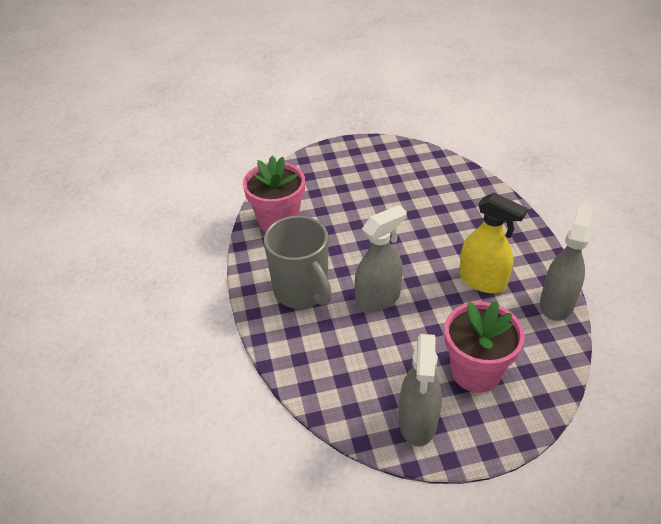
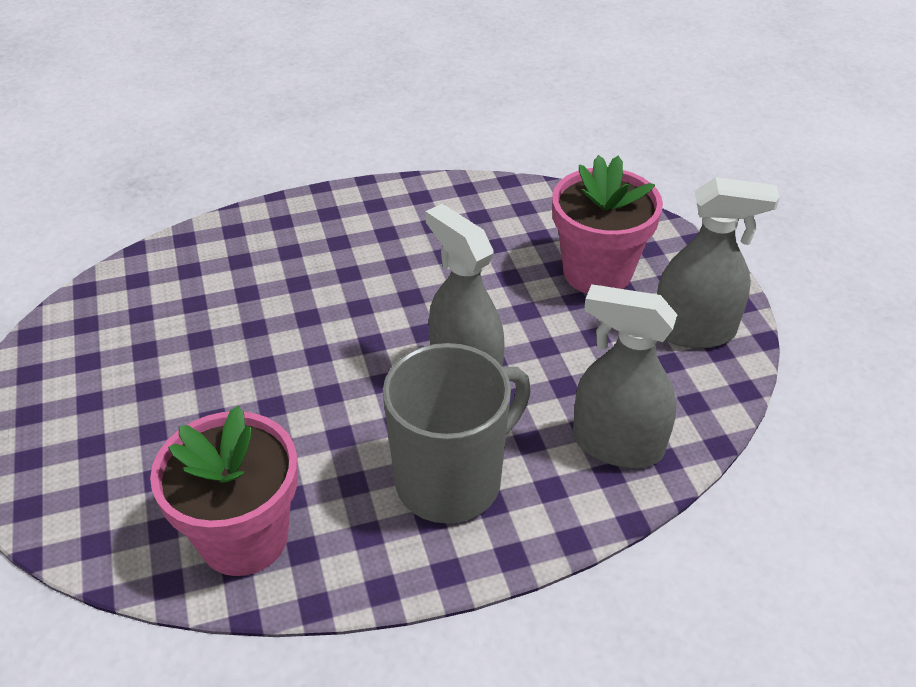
camera: 95 degrees left, 0 degrees up
yellow spray bottle [459,193,528,293] -> none
grey spray bottle [540,204,593,321] -> grey spray bottle moved to [573,284,677,468]

